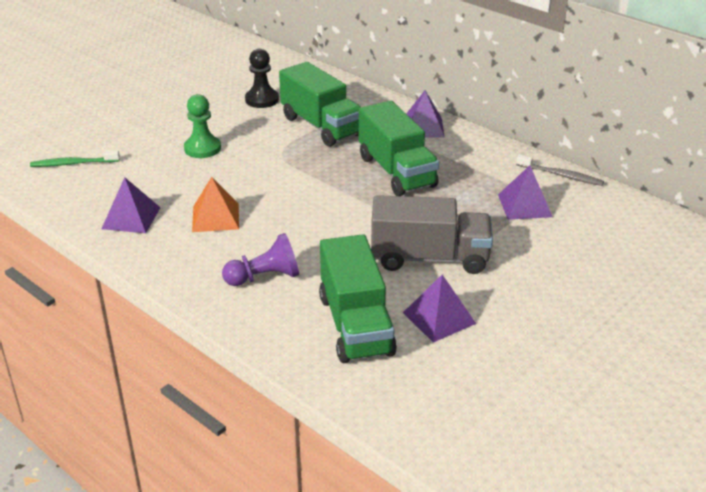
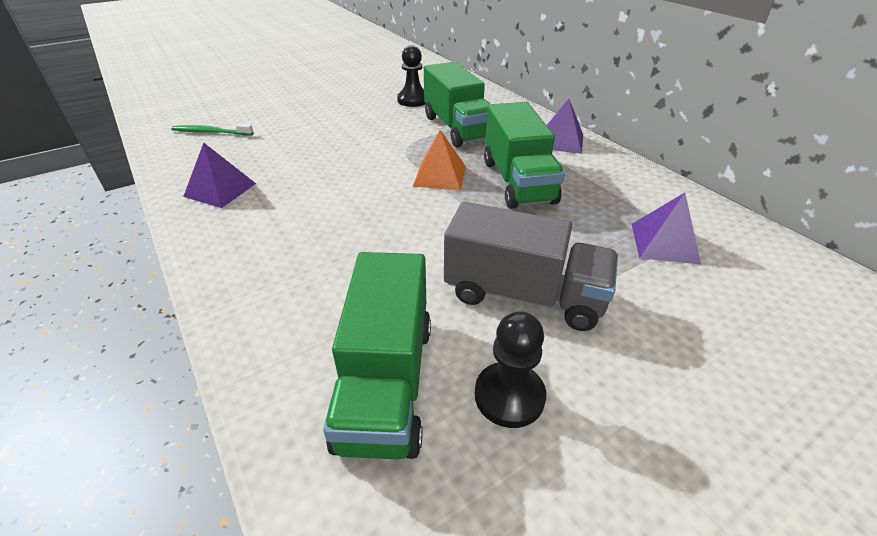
camera: 15 degrees right, 5 degrees up
green pawn [184,94,221,158] -> none
orange pyramid [192,177,239,232] -> orange pyramid moved to [413,130,466,190]
purple pawn [222,233,299,286] -> none
purple pyramid [403,274,476,343] -> black pawn [475,311,546,428]
grey toothbrush [516,154,604,186] -> none

